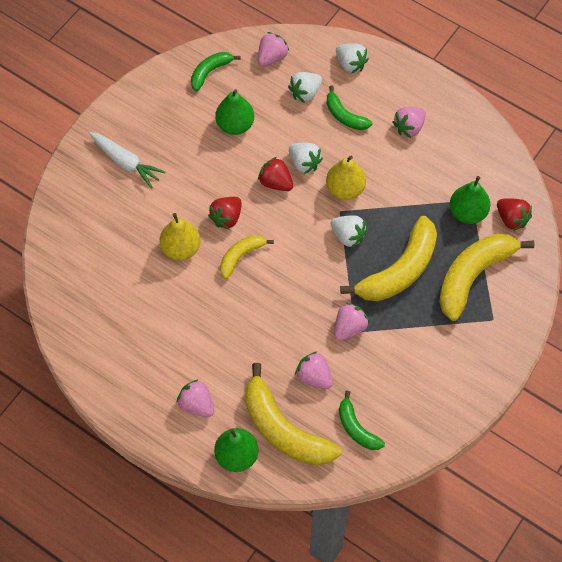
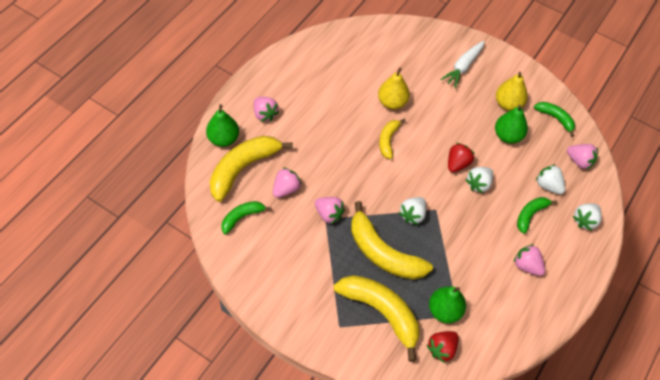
camera: 85 degrees right, 5 degrees down
pink strawberry [177,379,214,417] -> pink strawberry turned 105 degrees clockwise [254,97,279,122]
red strawberry [208,197,242,230] -> none
yellow banana [220,235,274,279] -> yellow banana turned 120 degrees counterclockwise [379,119,405,159]
yellow pear [326,156,366,200] -> yellow pear moved to [496,72,528,111]

